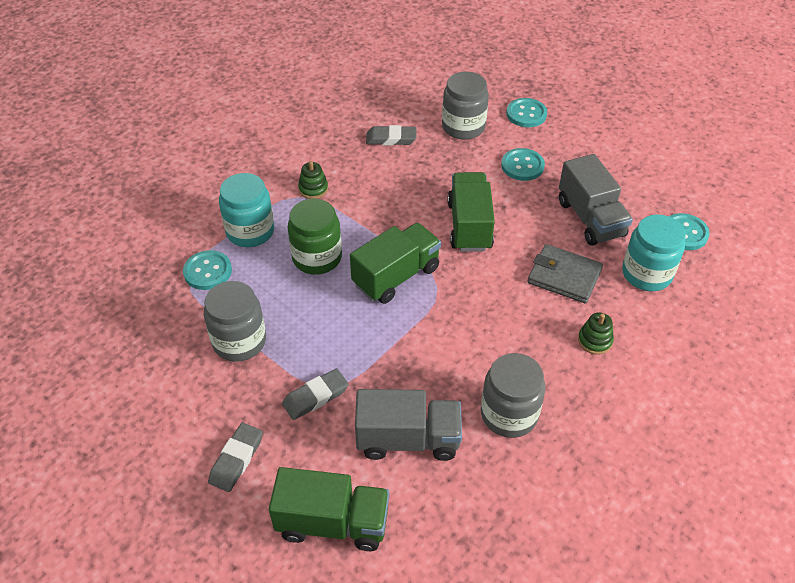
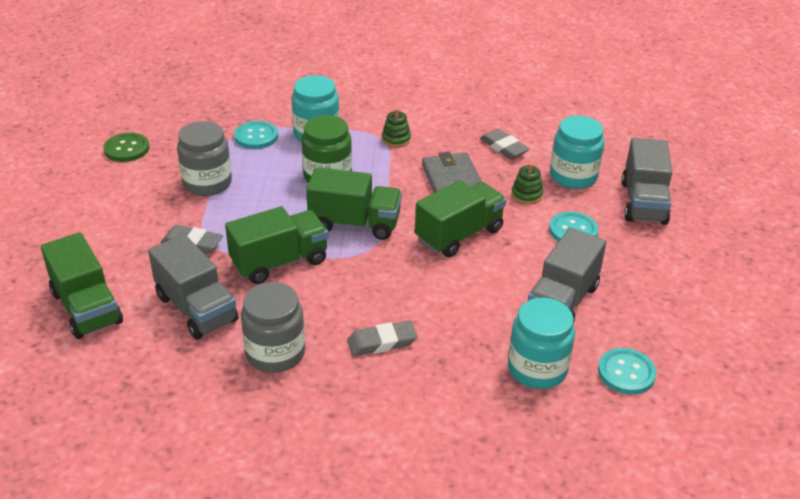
camera: 50 degrees right, 10 degrees down
grey eraser [208,423,263,492] -> grey eraser moved to [347,321,417,356]
grey jar [442,71,489,140] -> turquoise jar [550,116,604,189]
turquoise button [506,98,547,127] -> grey truck [622,138,672,225]
grey wallet [528,244,603,304] -> grey wallet moved to [422,152,482,193]
green stacking toy [578,312,614,355] -> green stacking toy moved to [511,163,543,204]
none -> green button [103,133,149,162]
none -> green truck [225,206,328,284]

